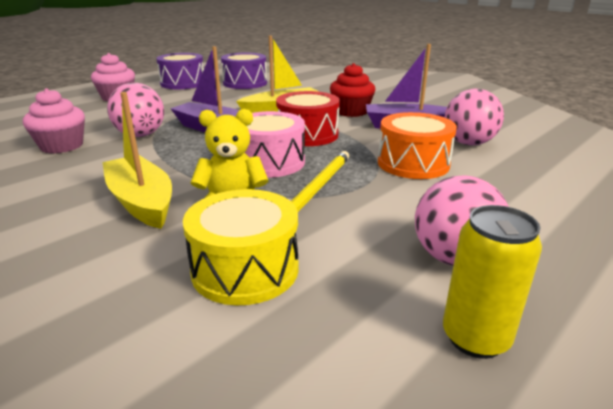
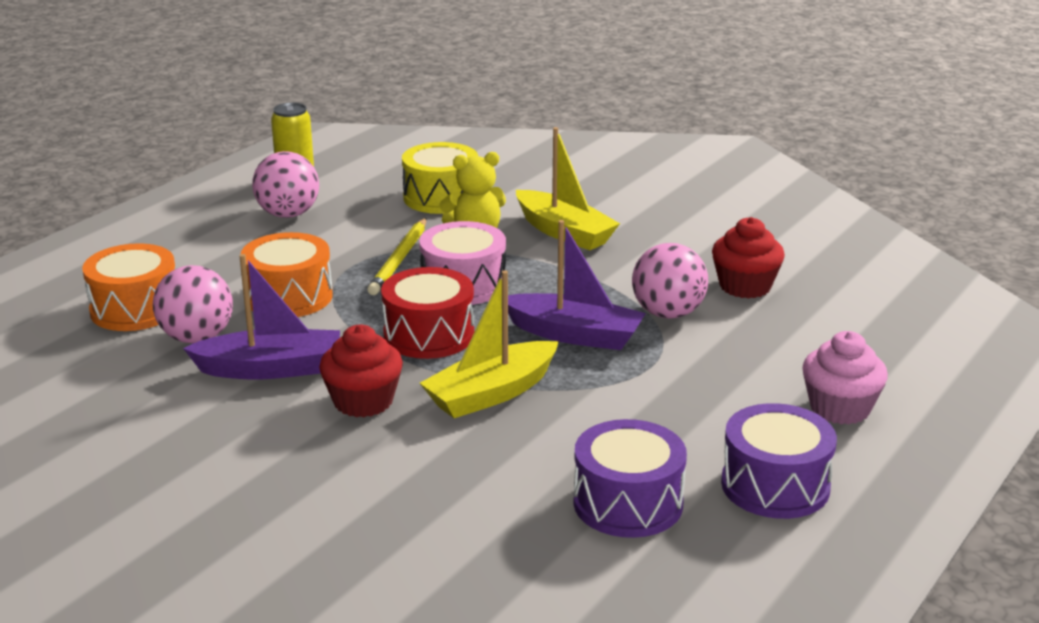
camera: 170 degrees right, 0 degrees up
pink cupcake [23,88,85,154] -> red cupcake [712,217,785,298]
none -> orange drum [82,243,175,331]

